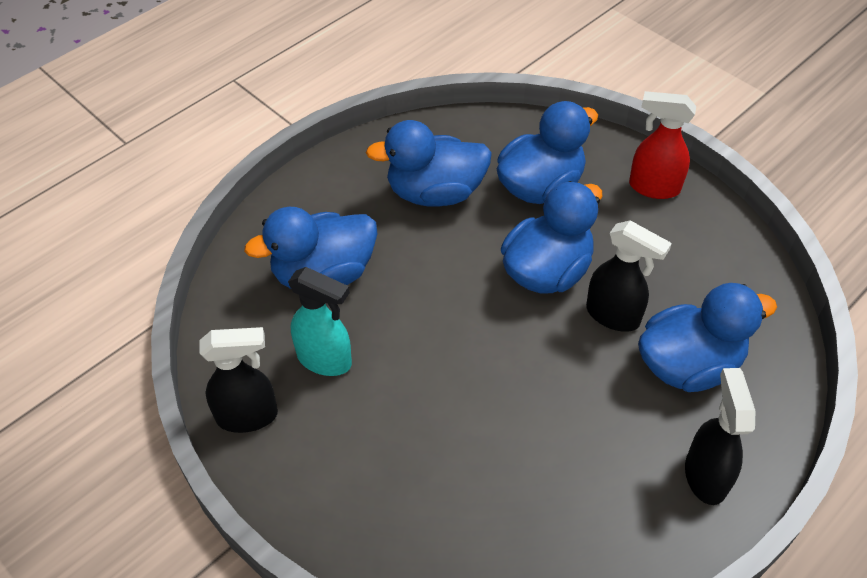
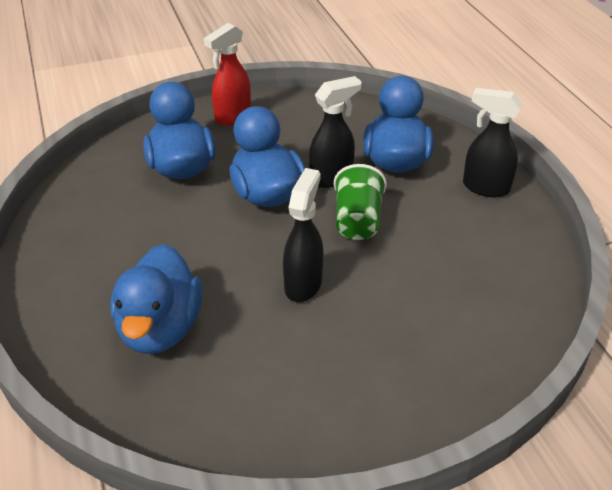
camera: 65 degrees left, 10 degrees down
black spray bottle [199,327,278,433] -> black spray bottle moved to [283,168,323,302]
turquoise spray bottle [288,267,352,376] -> none
blue duck [366,120,492,206] -> none
none -> green cup [334,164,387,240]

